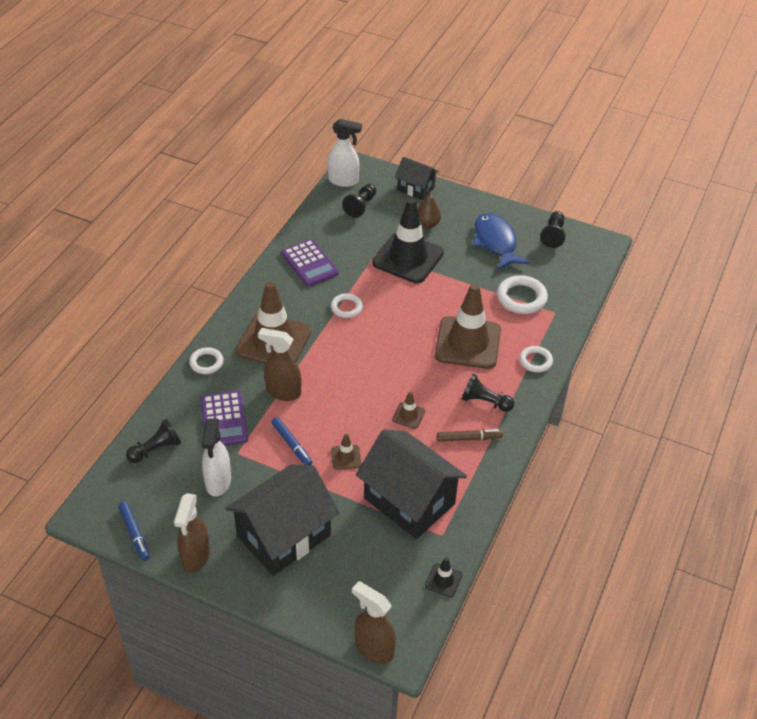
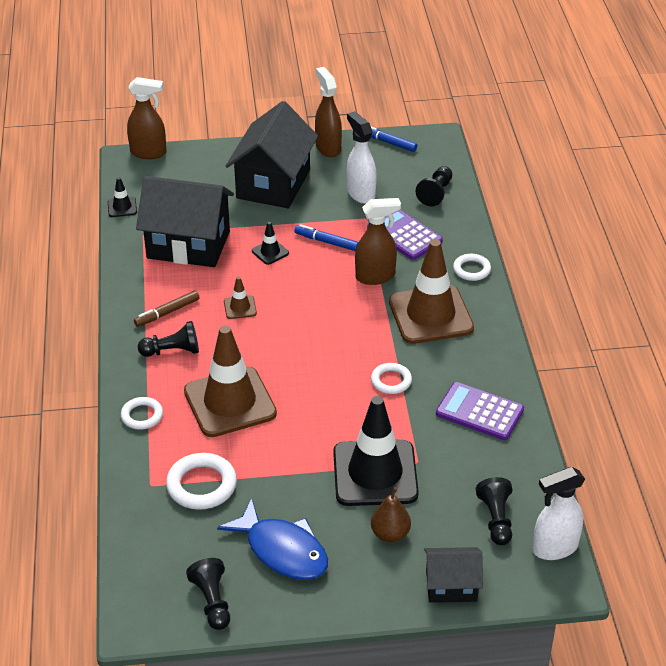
camera: 150 degrees right, 5 degrees down
brown traffic cone [331,433,361,470] -> black traffic cone [252,222,289,265]

